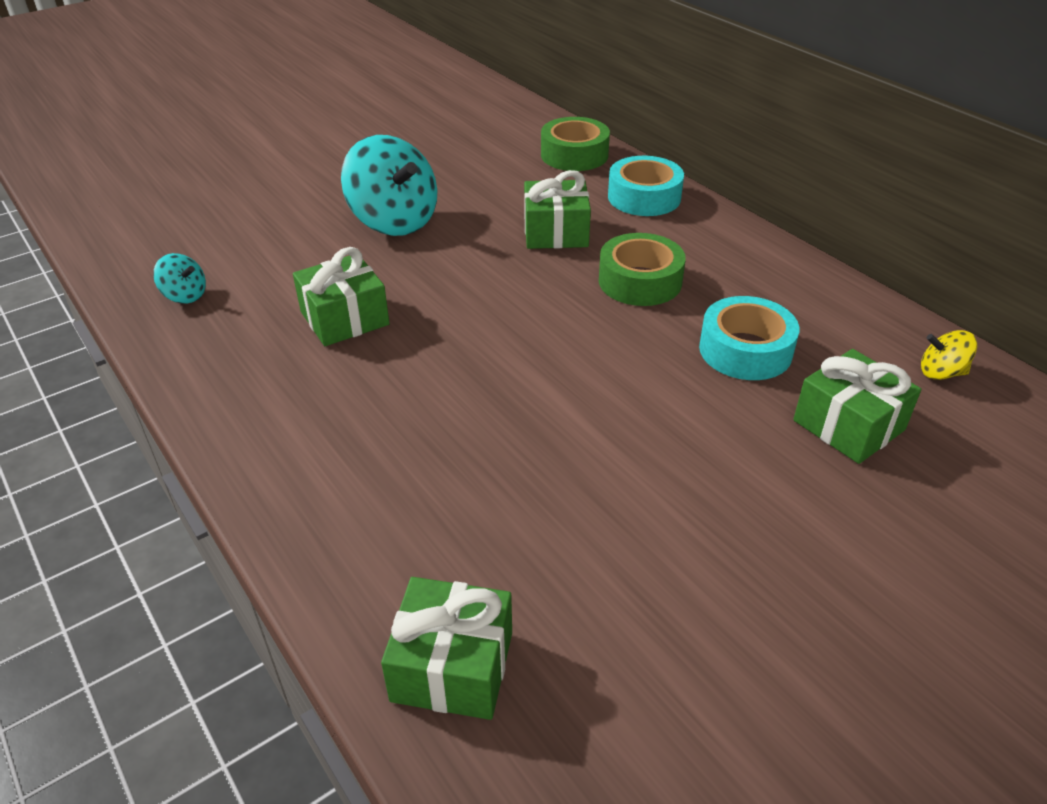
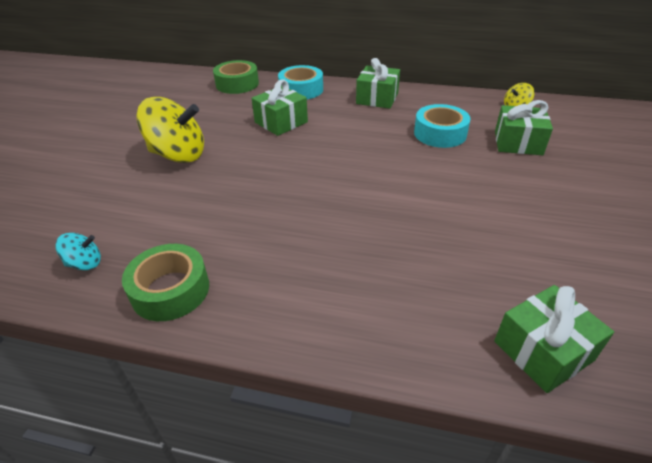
camera: 40 degrees left, 0 degrees up
green gift [293,247,390,346] -> green gift moved to [356,58,400,109]
turquoise spinning top [341,135,437,236] -> yellow spinning top [136,97,204,163]
green tape [599,233,686,306] -> green tape moved to [122,244,209,321]

